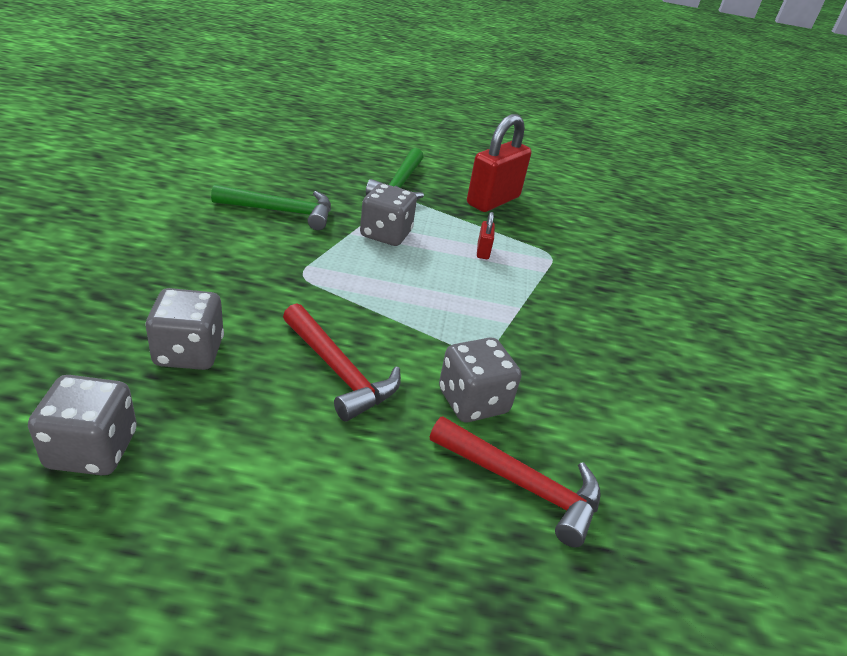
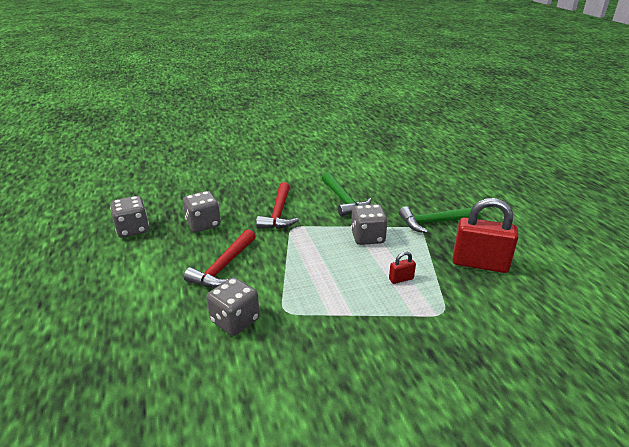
camera: 70 degrees right, 5 degrees down
red hammer [430,416,601,547] -> red hammer moved to [256,182,299,229]

